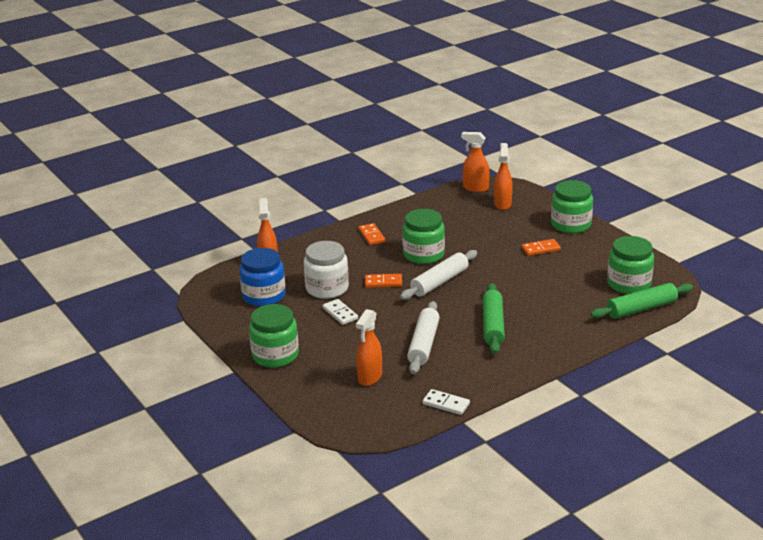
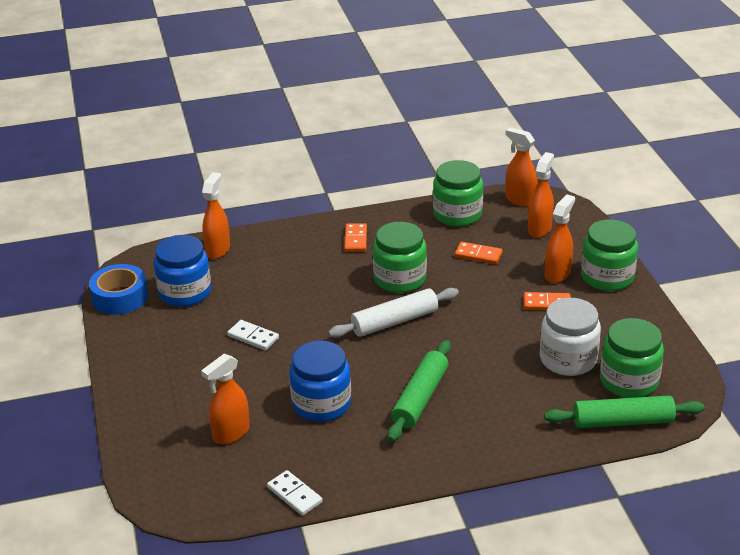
camera: 20 degrees right, 5 degrees up
green jar [249,304,299,368] -> green jar moved to [433,160,483,227]
white jar [304,241,349,299] -> white jar moved to [540,298,601,376]
white domino [323,299,358,325] -> white domino turned 45 degrees counterclockwise [227,320,279,350]
orange domino [365,274,402,288] -> orange domino moved to [455,242,503,264]
white rolling pin [407,301,440,374] -> blue jar [289,341,351,422]
none -> blue tape [89,264,148,315]
none -> orange spray bottle [544,195,575,283]

